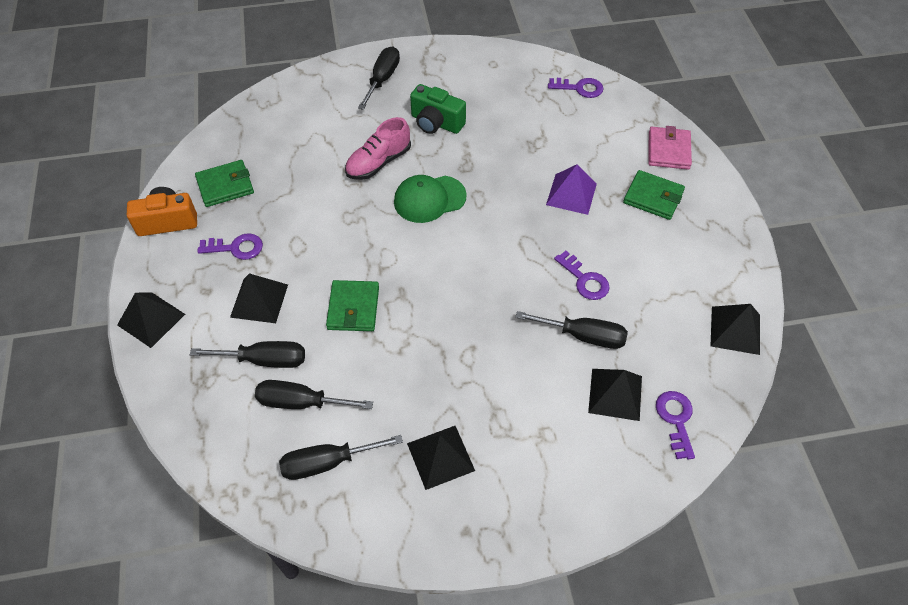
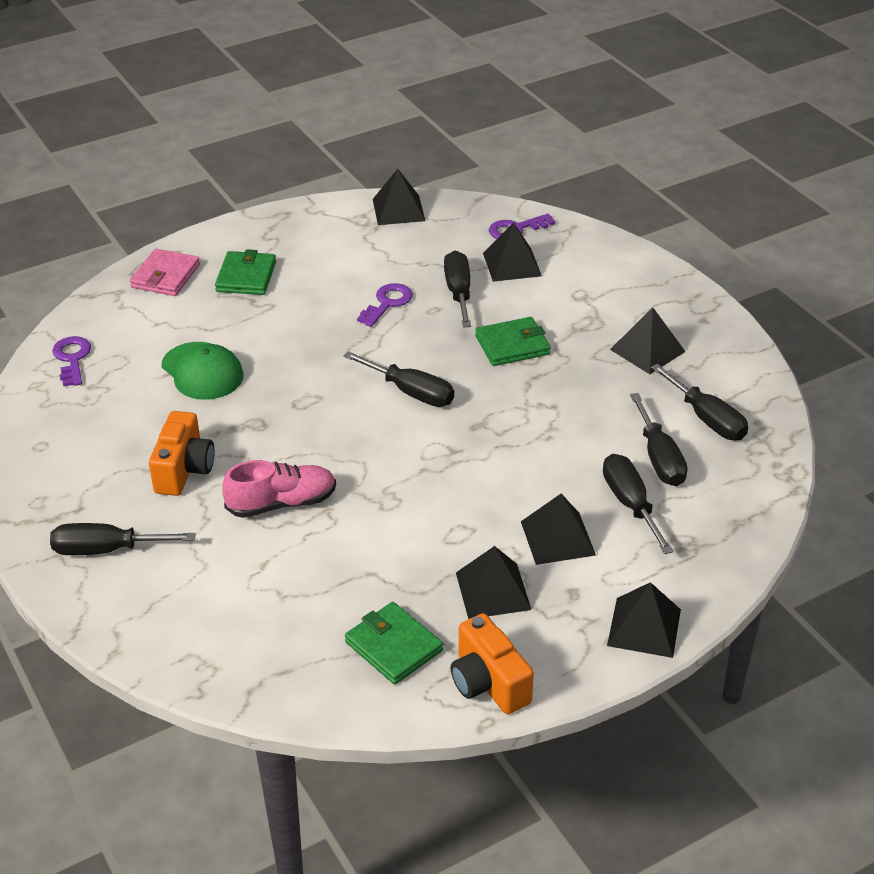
camera: 110 degrees left, 15 degrees down
purple key [197,233,263,260] -> black pyramid [456,546,531,619]
green wallet [326,280,379,331] -> green wallet moved to [475,317,551,366]
pink shoe [345,117,411,180] -> pink shoe turned 45 degrees counterclockwise [222,460,336,518]
green cap [394,175,467,223] -> green cap moved to [161,342,244,400]
green camera [410,84,466,134] -> orange camera [149,411,215,496]
purple pyramid [546,164,597,215] -> none
pink wallet [648,126,692,170] -> pink wallet turned 60 degrees counterclockwise [130,249,200,296]
none -> black screwdriver [344,351,454,407]

